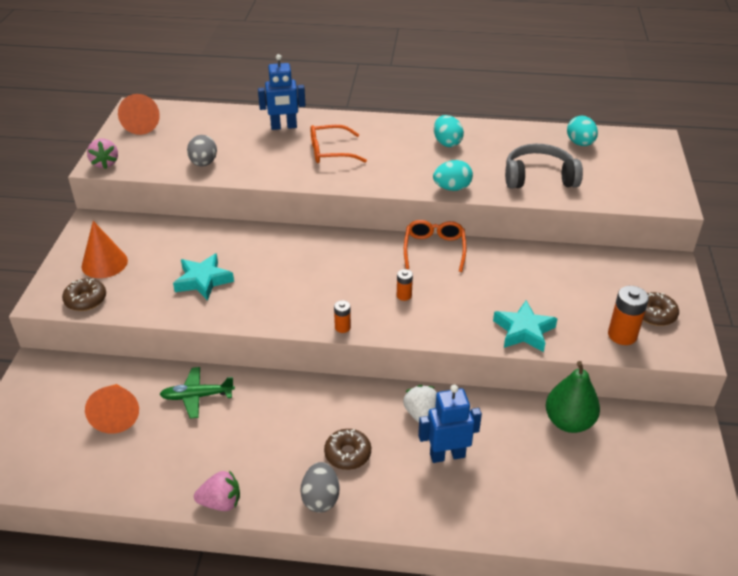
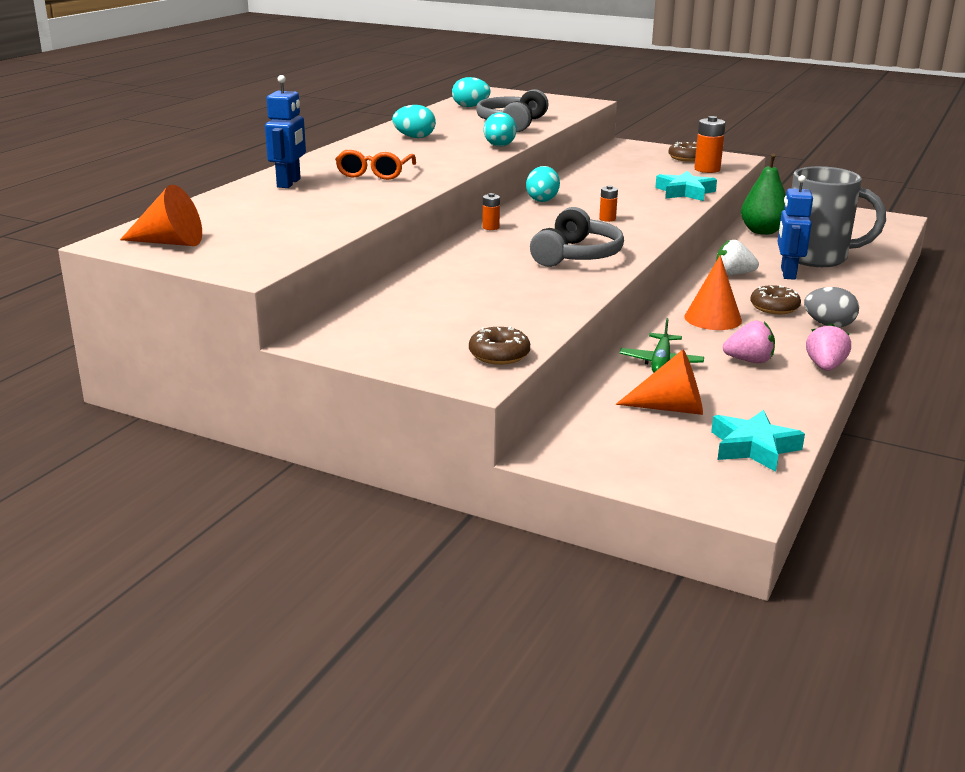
camera: 70 degrees left, 15 degrees down
orange cone [81,221,128,278] -> orange cone moved to [684,255,742,330]
pink strawberry [87,139,118,169] -> pink strawberry moved to [723,320,775,363]
turquoise star [173,253,234,301] -> turquoise star moved to [711,410,805,472]
grey egg [187,135,217,167] -> none
orange battery [334,300,351,333] -> orange battery moved to [482,193,500,230]
orange glasses [404,220,466,272] -> turquoise egg [526,166,560,202]
none -> grey headphones [530,207,624,267]
none -> grey mug [792,166,886,267]

